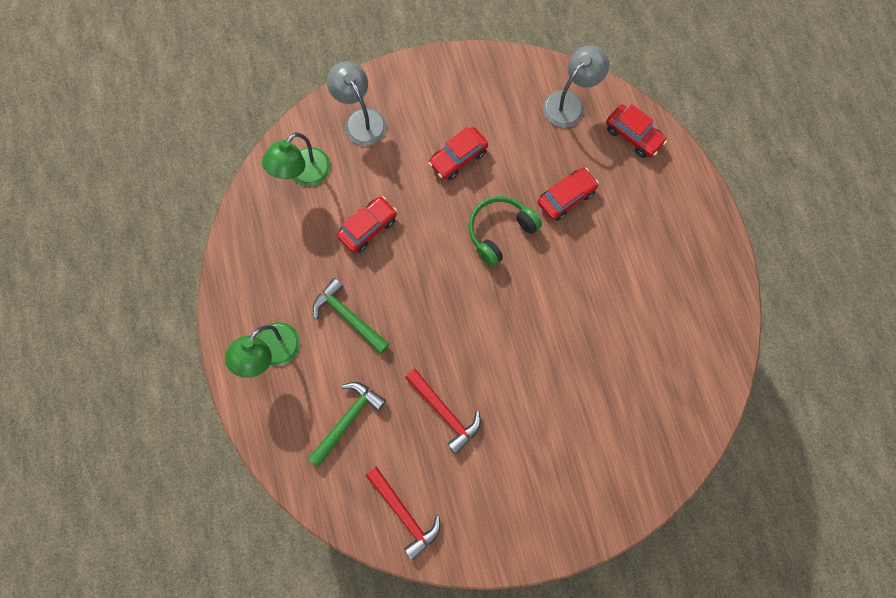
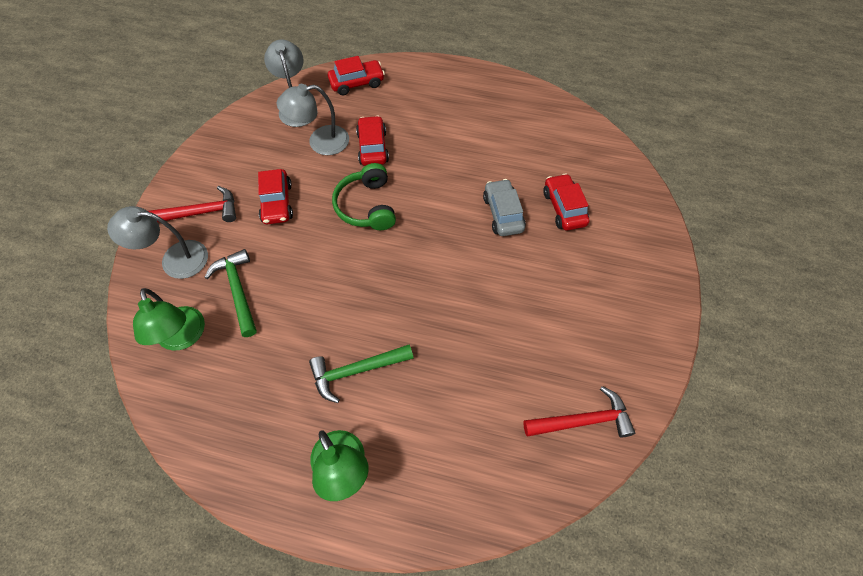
camera: 60 degrees left, 15 degrees down
green hammer [308,382,386,467] -> green hammer moved to [205,249,257,337]
red car [337,196,397,253] -> red car moved to [543,173,589,231]
red hammer [405,369,481,454] -> red hammer moved to [148,186,236,222]
none -> grey lamp [277,84,349,155]
none -> grey car [483,179,526,236]

